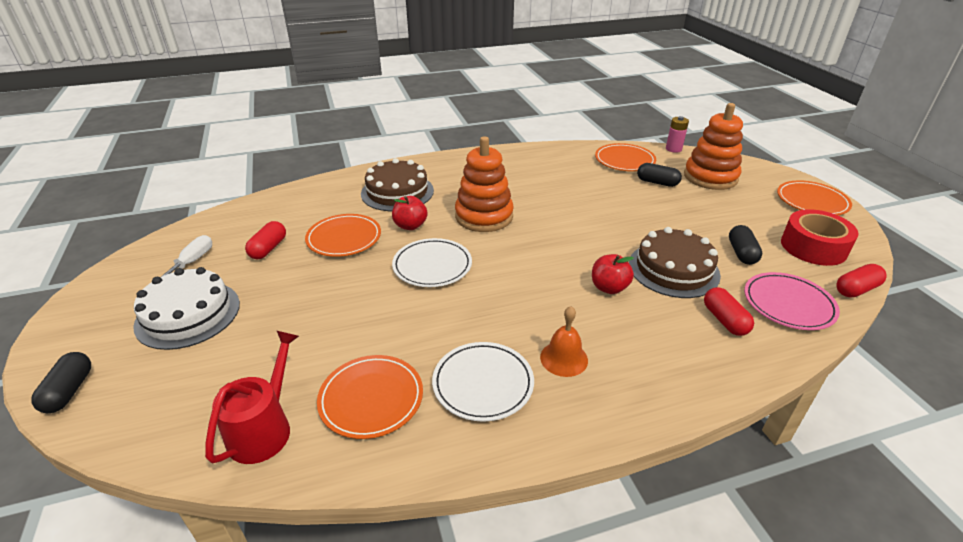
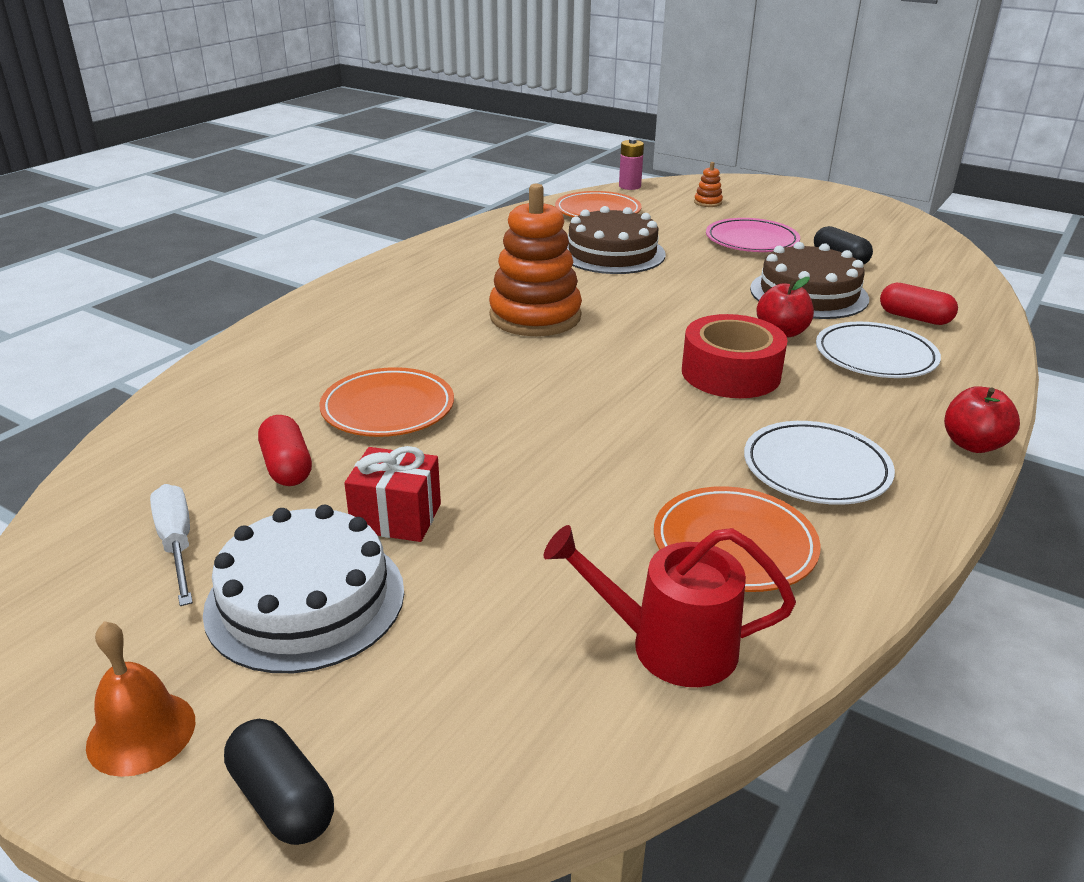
camera: 40 degrees left, 5 degrees down
red watering can [205,330,299,464] -> red watering can turned 60 degrees counterclockwise [544,525,796,687]
brown cake [361,158,434,211] -> brown cake moved to [567,206,665,274]
red apple [392,196,427,230] -> red apple moved to [944,386,1020,453]
white plate [392,238,472,287] -> white plate moved to [816,322,941,378]
orange bell [540,306,588,377] -> orange bell moved to [86,621,195,777]
black capsule [637,163,682,187] -> none
orange stacking toy [684,103,743,190] -> orange stacking toy [694,162,723,207], size x0.40
pink plate [744,272,840,330] -> pink plate moved to [706,218,800,252]
orange plate [777,180,852,215] -> none
red tape [781,209,859,266] -> red tape moved to [682,314,788,398]
red capsule [836,264,887,298] -> none
none -> red gift [344,446,441,542]

